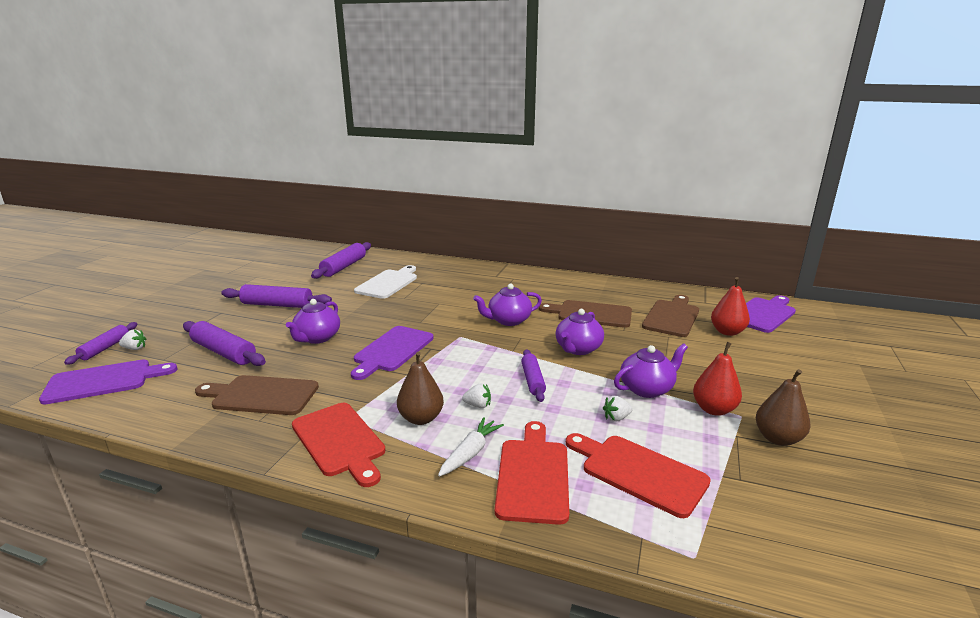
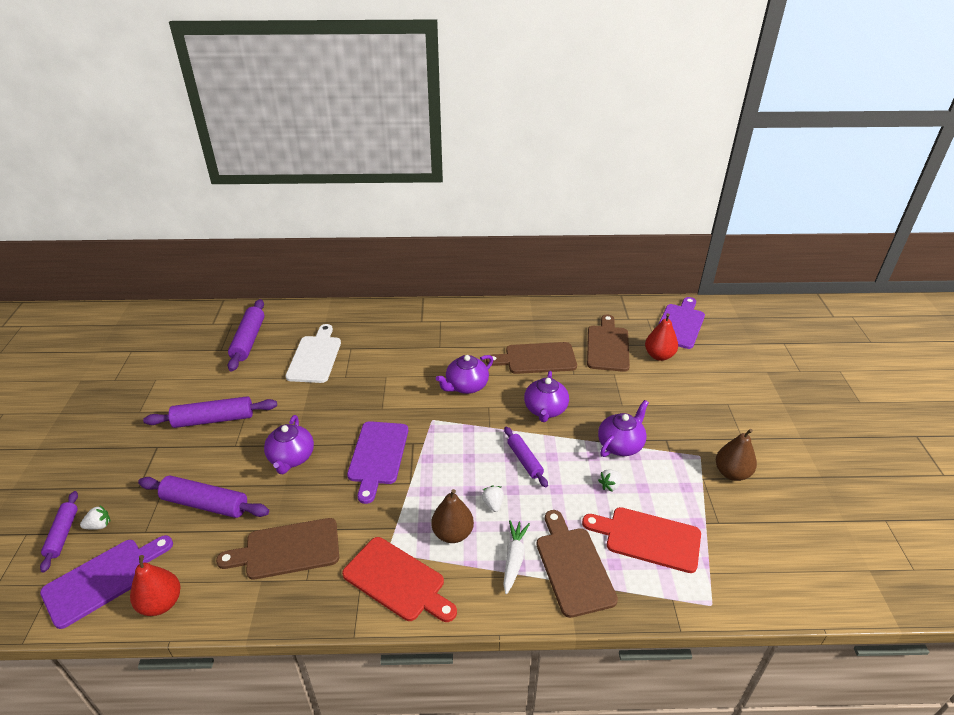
camera: 20 degrees left, 15 degrees up
white strawberry [462,383,491,408] -> white strawberry turned 90 degrees counterclockwise [482,485,504,512]
red cutting board [495,421,569,525] -> brown cutting board [536,510,618,618]
red pear [693,342,742,416] -> red pear moved to [130,555,180,616]

